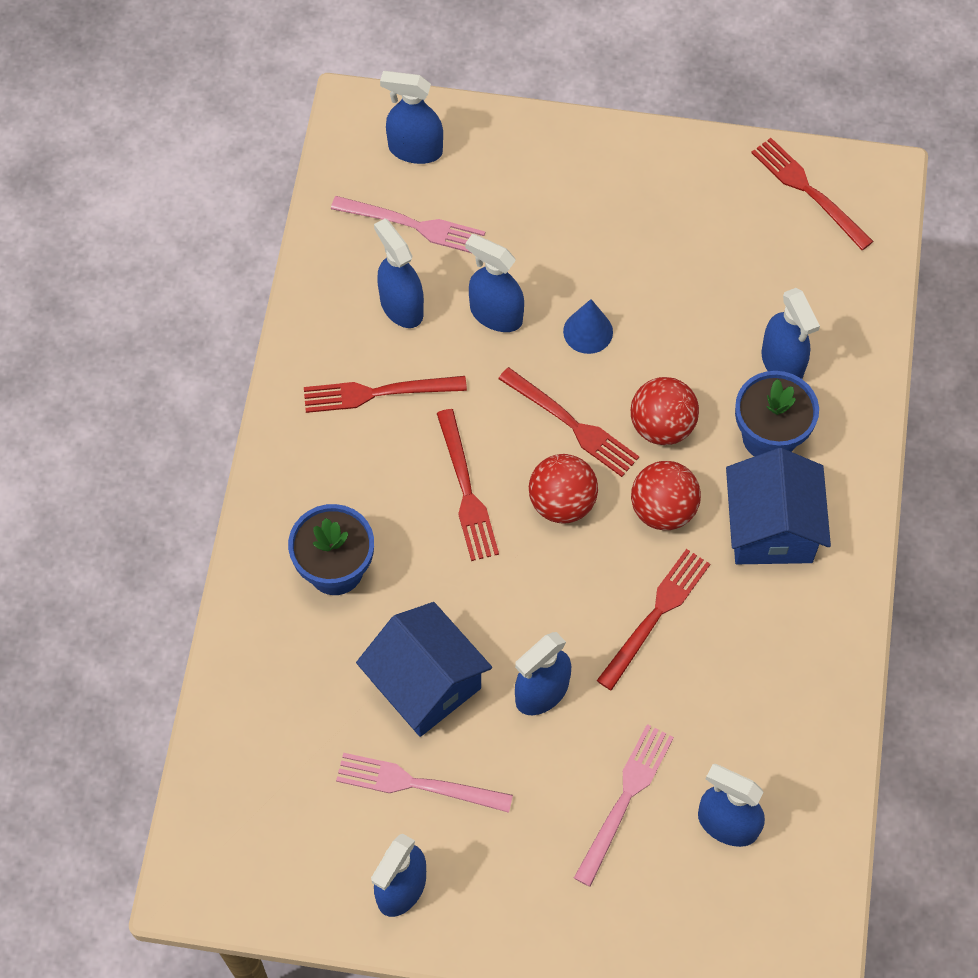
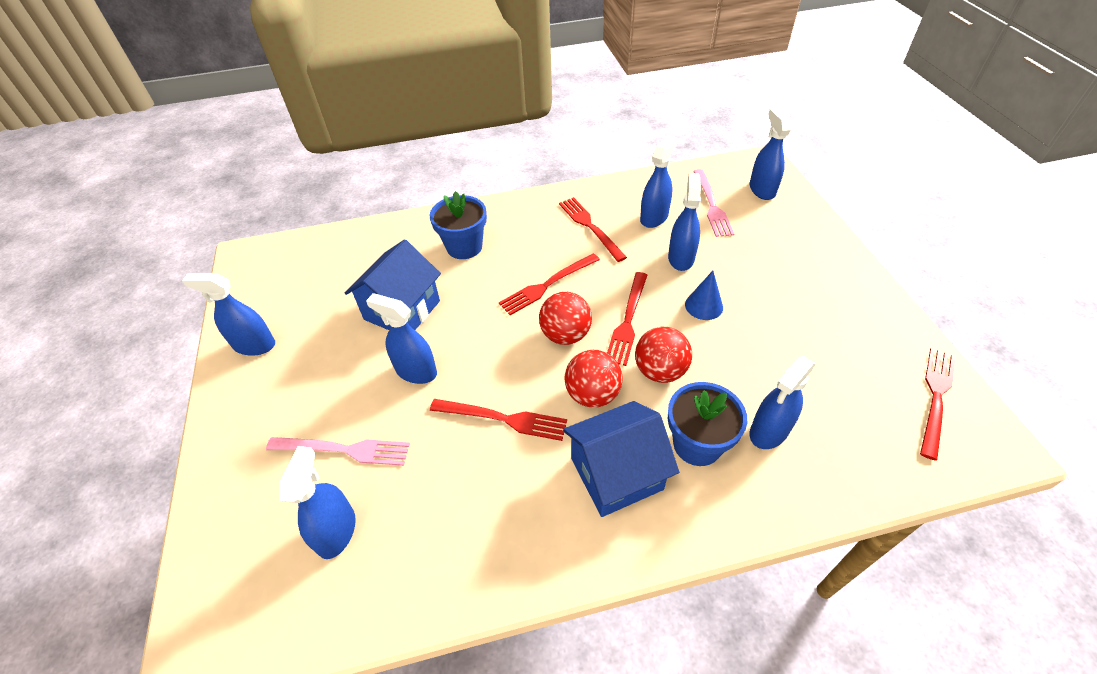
camera: 70 degrees right, 15 degrees down
pink fork [336,753,513,813] -> none

